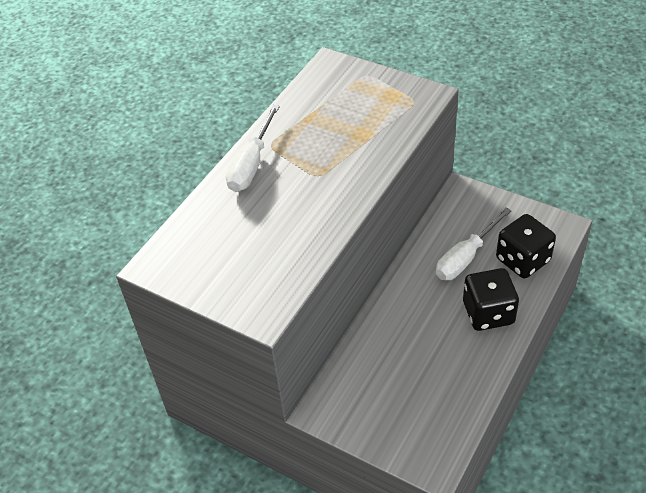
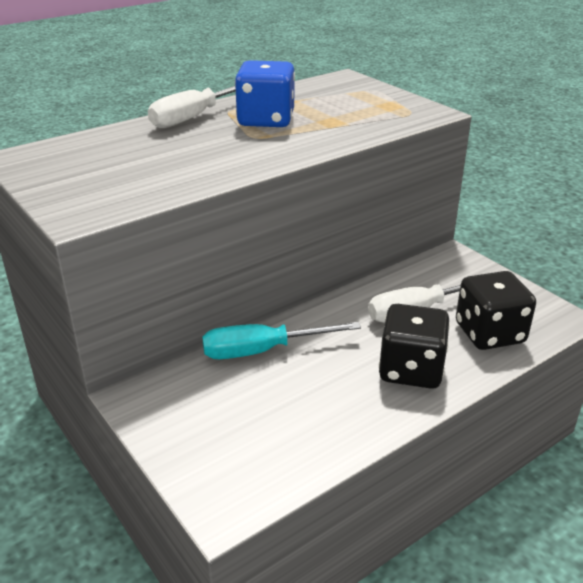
camera: 20 degrees right, 15 degrees down
none -> turquoise screwdriver [202,322,361,359]
none -> blue dice [235,60,295,127]

